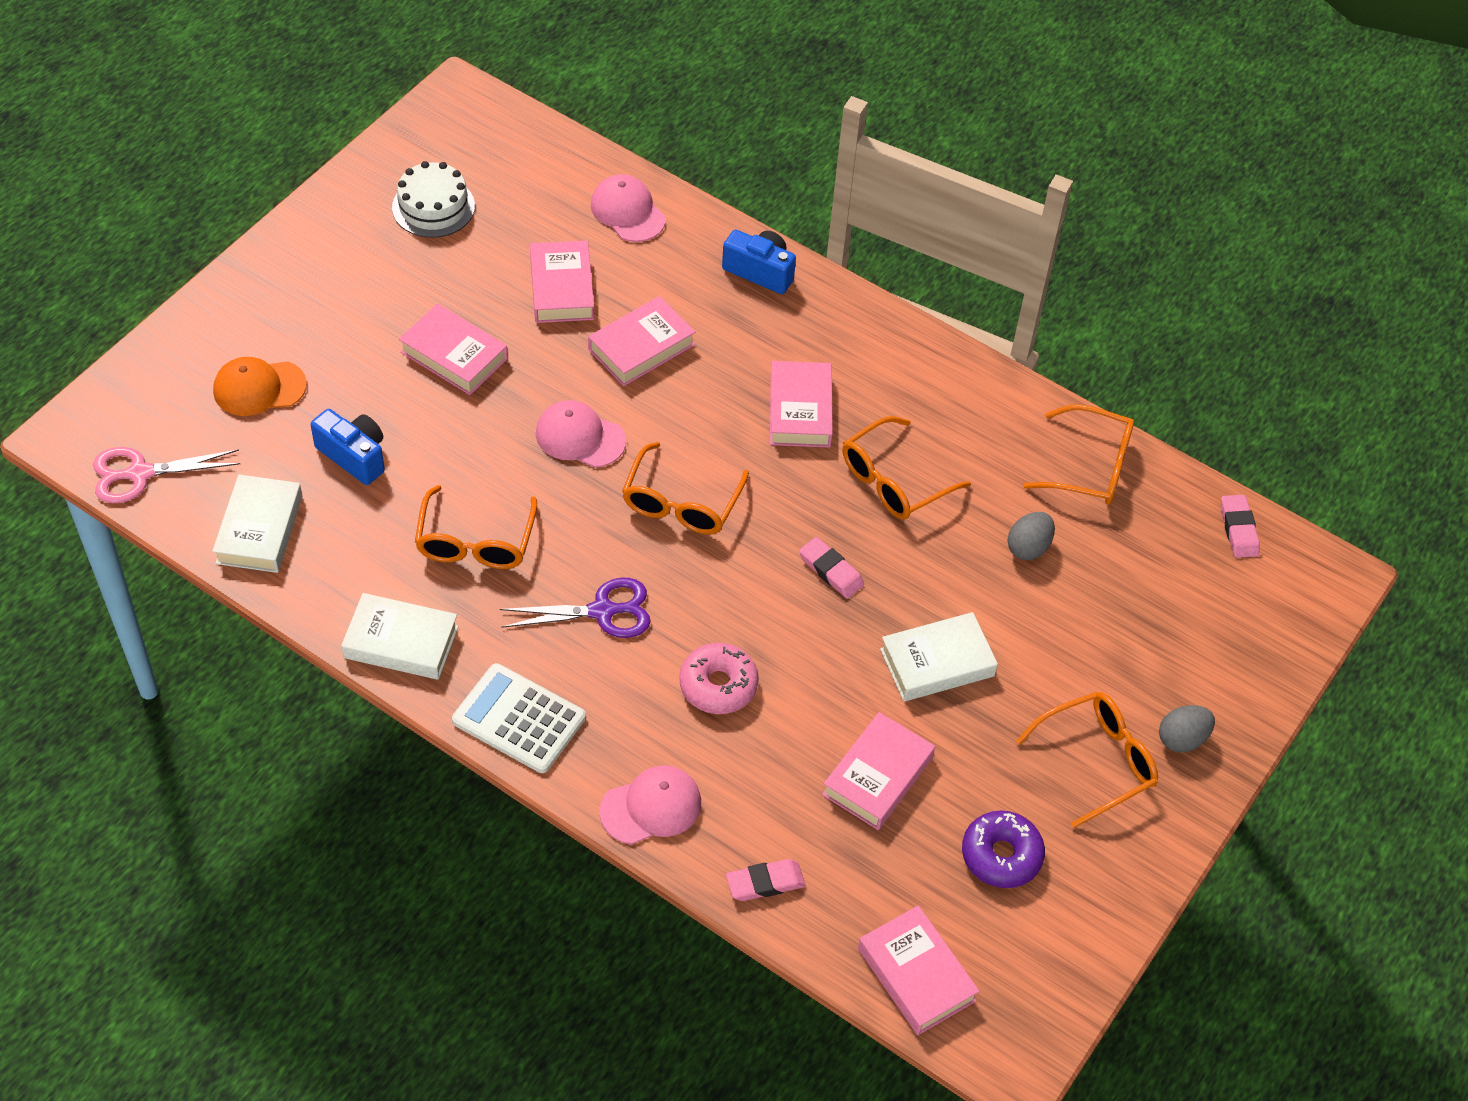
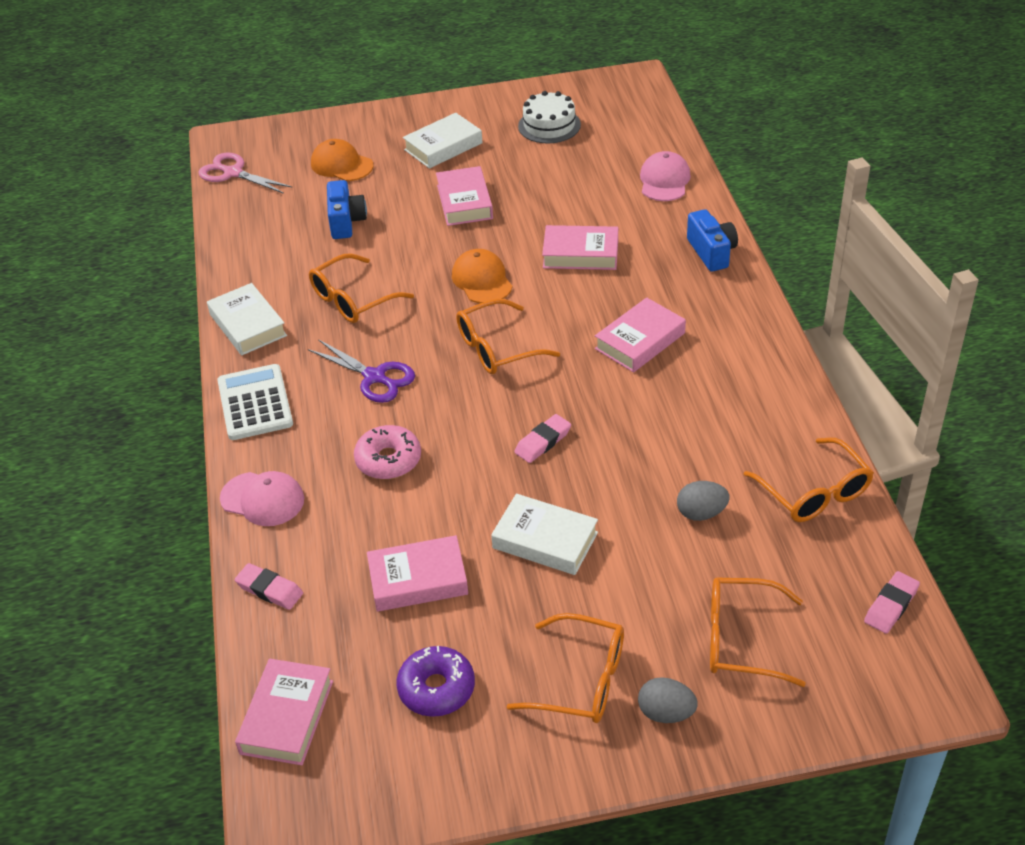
camera: 50 degrees right, 10 degrees down
white book [212,475,302,573] -> white book moved to [403,113,482,169]
pink book [530,241,594,323] -> none
pink cap [536,400,626,468] -> orange cap [452,249,512,303]
pink eraser [799,537,864,599] -> pink eraser turned 45 degrees clockwise [514,414,571,463]
orange glasses [842,416,971,520] -> orange glasses moved to [710,577,806,687]

